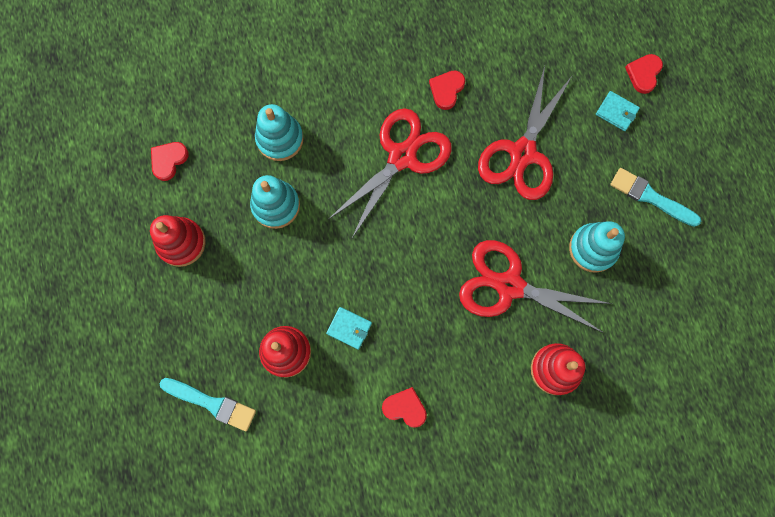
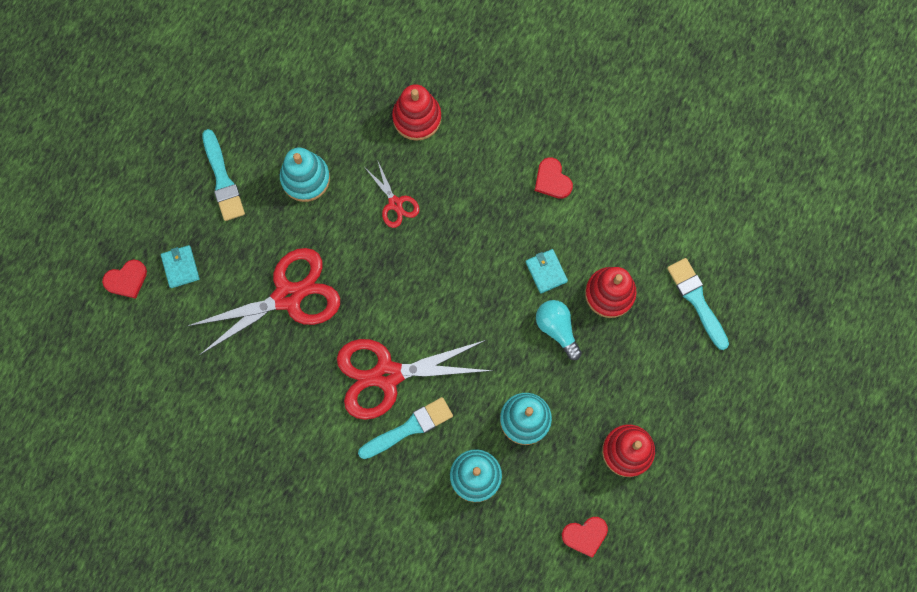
camera: 140 degrees left, 0 degrees up
red heart [429,71,465,110] -> none
red scissors [459,240,612,333] -> red scissors [365,160,419,228], size x0.49
none -> turquoise brush [358,397,453,459]
none -> turquoise light bulb [536,300,582,360]

